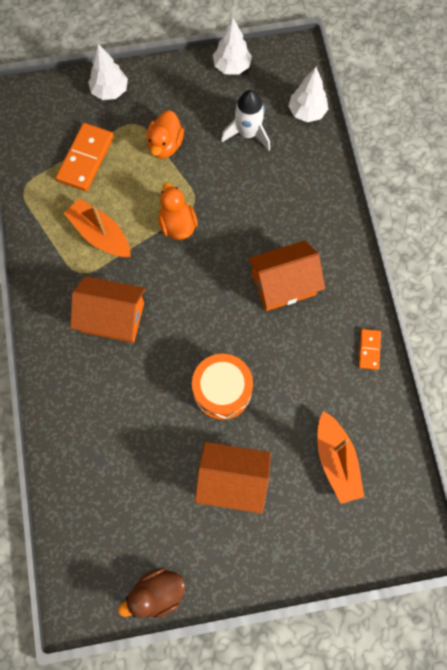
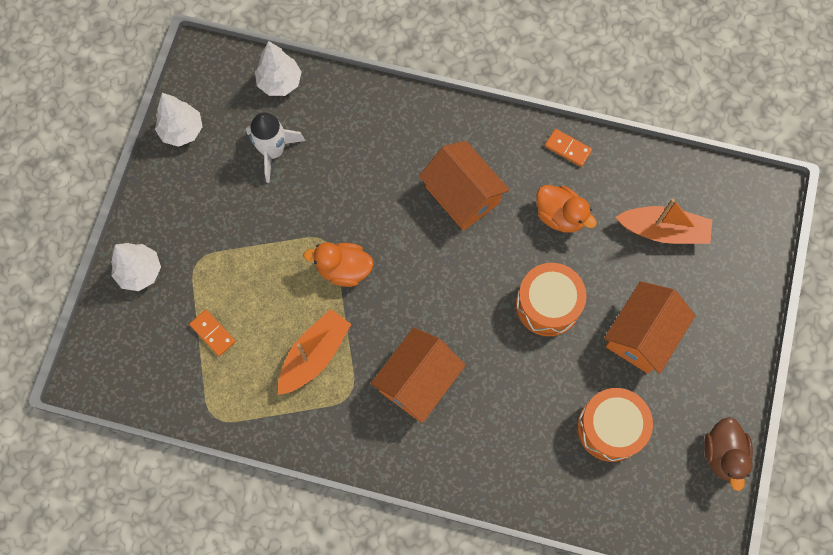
camera: 65 degrees left, 0 degrees up
orange domino [56,123,114,191] -> orange domino [189,310,236,356], size x0.54
orange boat [64,198,131,258] -> orange boat turned 150 degrees clockwise [278,309,351,395]
orange duck [146,110,184,159] -> orange duck moved to [536,185,597,233]
orange house [248,240,325,311] -> orange house turned 45 degrees counterclockwise [419,141,510,231]
none -> orange drum [577,388,653,462]

